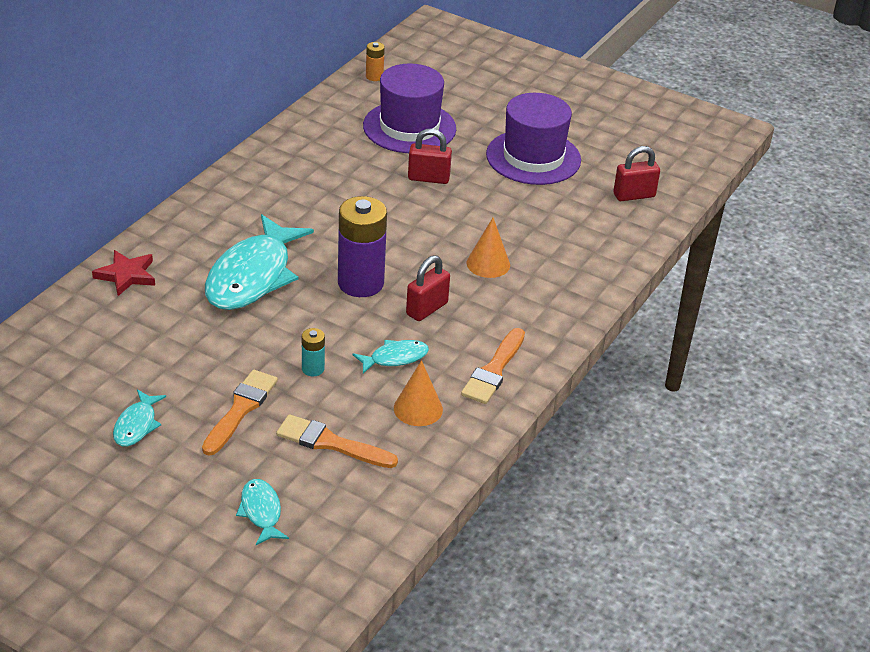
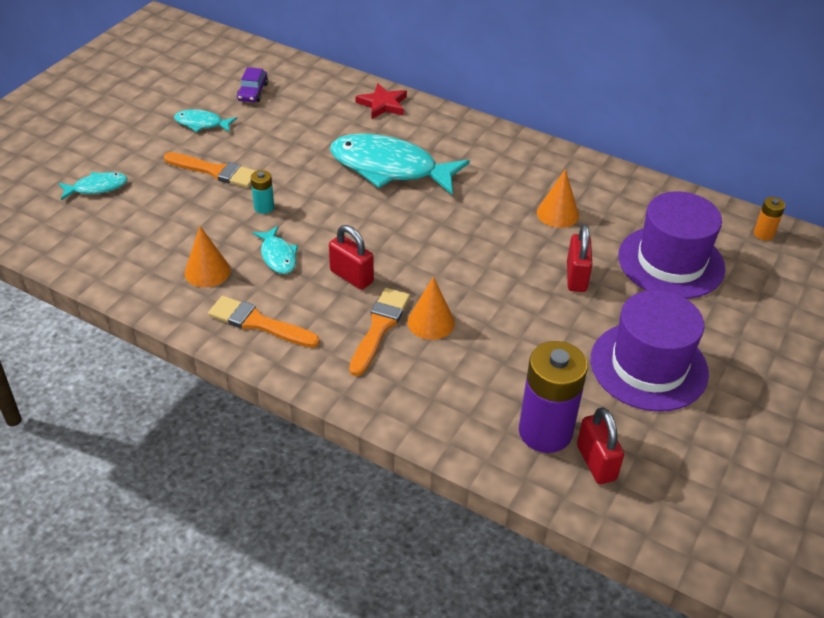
camera: 90 degrees right, 5 degrees up
orange brush [276,414,398,468] -> orange brush moved to [349,288,410,376]
purple battery [338,196,387,297] -> purple battery moved to [519,341,588,453]
none -> purple car [237,67,268,102]
none -> orange cone [537,169,579,228]

